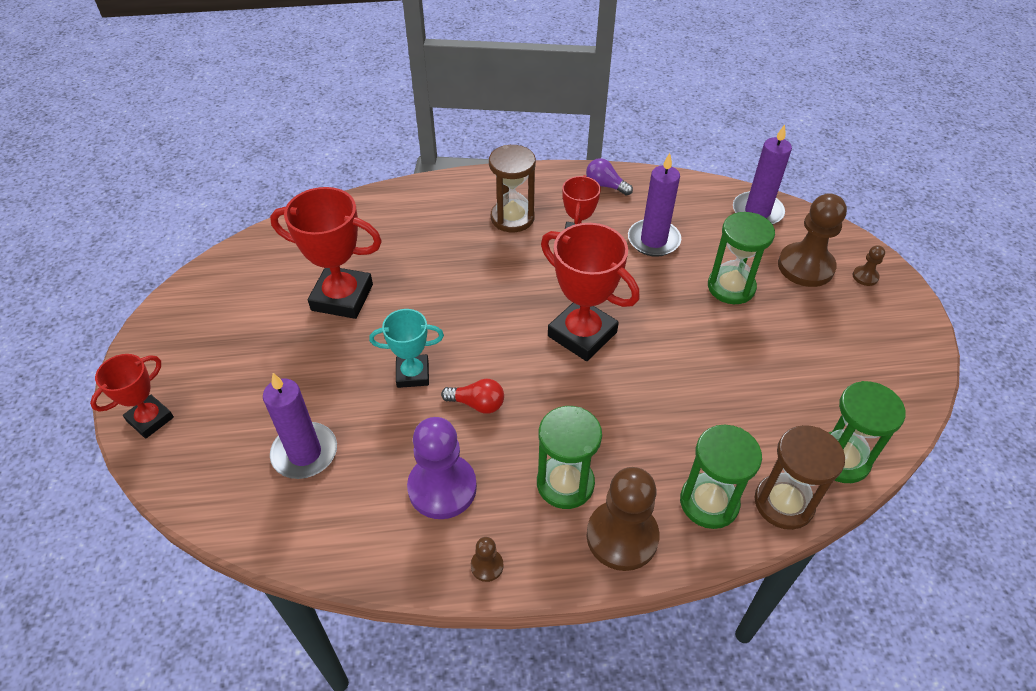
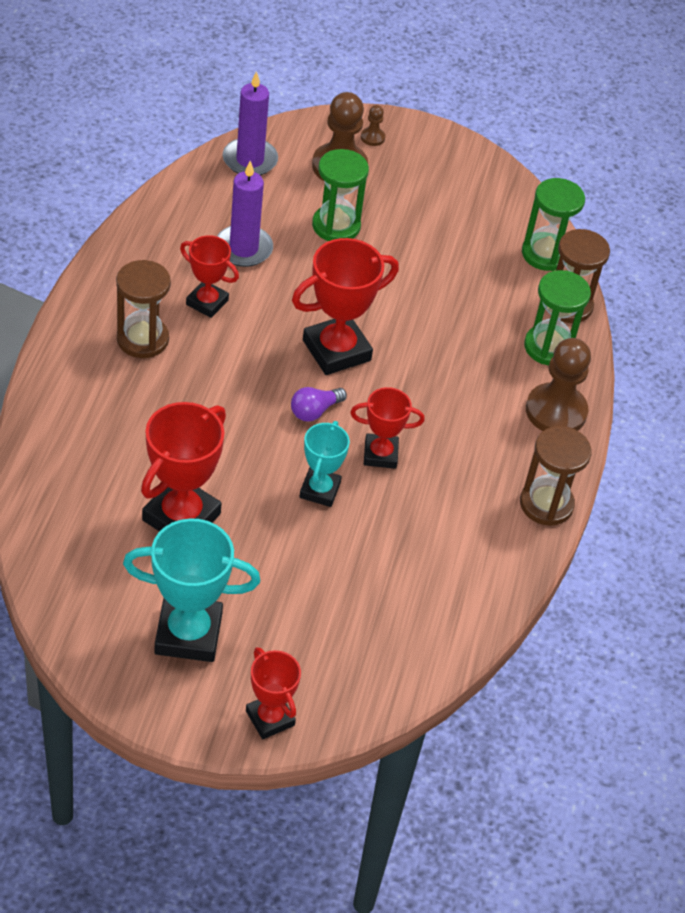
camera: 75 degrees left, 0 degrees up
purple candle [263,373,337,479] -> none
purple pawn [407,417,477,519] -> none
red light bulb [441,379,504,414] -> red trophy [350,387,425,469]
brown pawn [471,537,503,582] -> brown hourglass [520,426,592,526]
green hourglass [537,406,602,509] -> none
purple light bulb [586,158,633,196] -> purple light bulb moved to [291,387,347,422]
none -> turquoise trophy [123,518,260,662]

